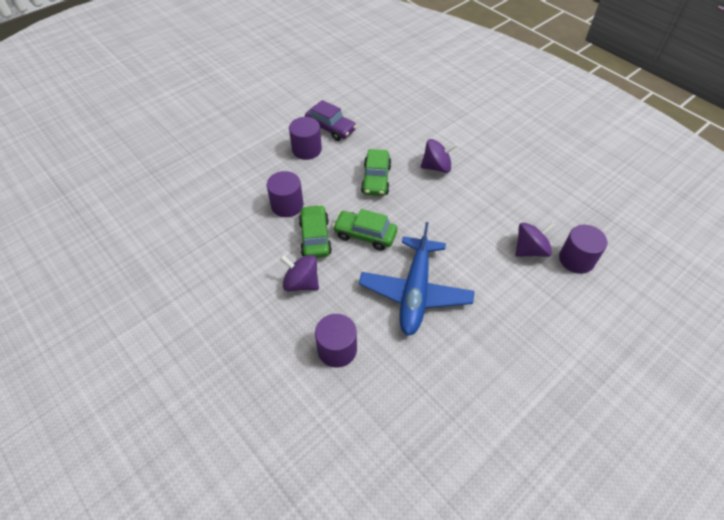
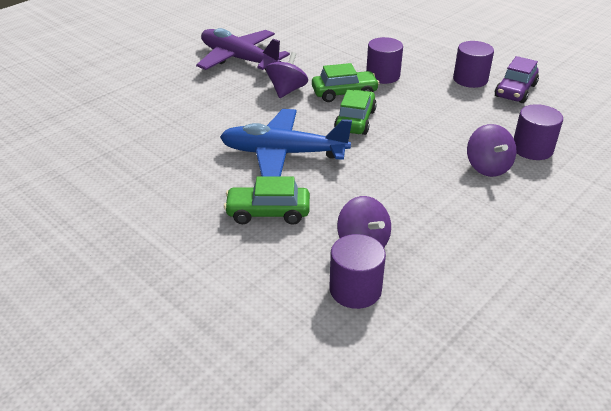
camera: 85 degrees right, 15 degrees down
purple cylinder [315,314,357,368] -> purple cylinder moved to [514,104,563,160]
green car [361,149,392,196] -> green car moved to [224,176,310,225]
none -> purple plane [196,28,290,70]

